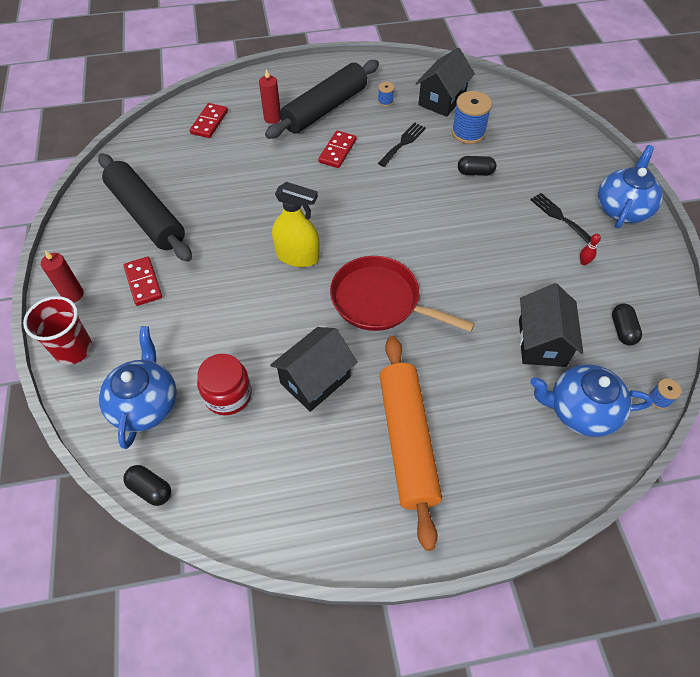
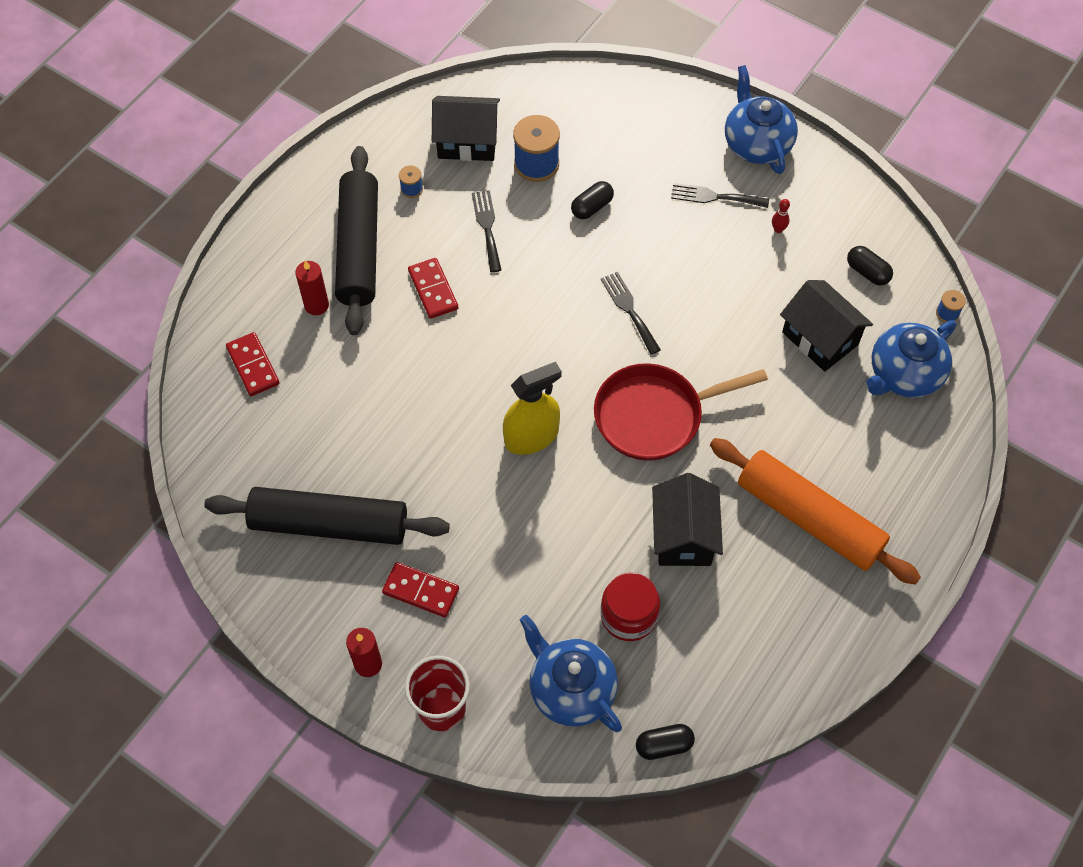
camera: 45 degrees left, 5 degrees up
black house [415,48,475,117] -> black house turned 75 degrees counterclockwise [432,96,500,161]
none -> black fork [601,272,661,355]

